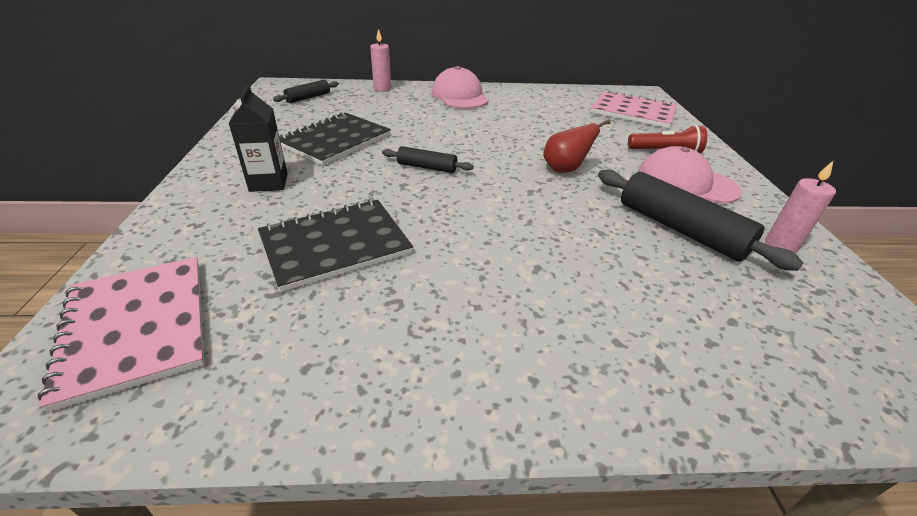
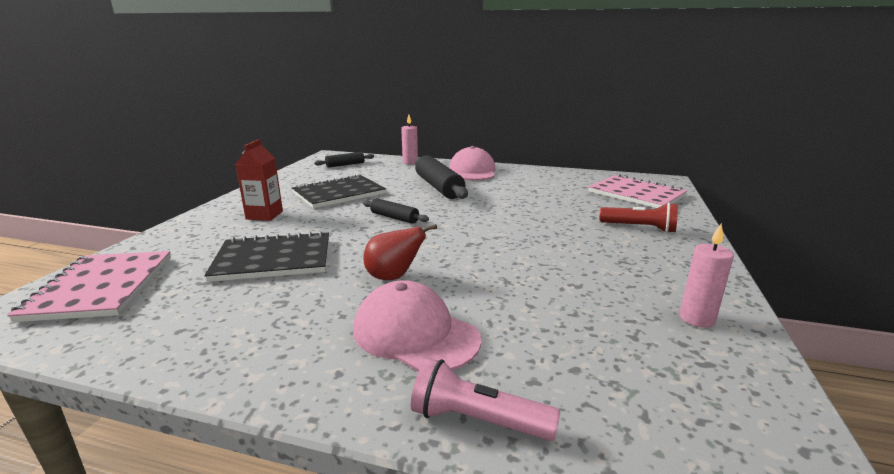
camera: 20 degrees right, 15 degrees down
black carton [228,85,288,192] -> red carton [235,139,283,221]
red pear [543,119,611,173] -> red pear moved to [363,224,437,280]
black rolling pin [598,169,803,271] -> black rolling pin moved to [415,155,468,199]
pink cap [638,146,742,204] -> pink cap moved to [353,280,481,372]
none -> pink flashlight [411,358,560,441]

